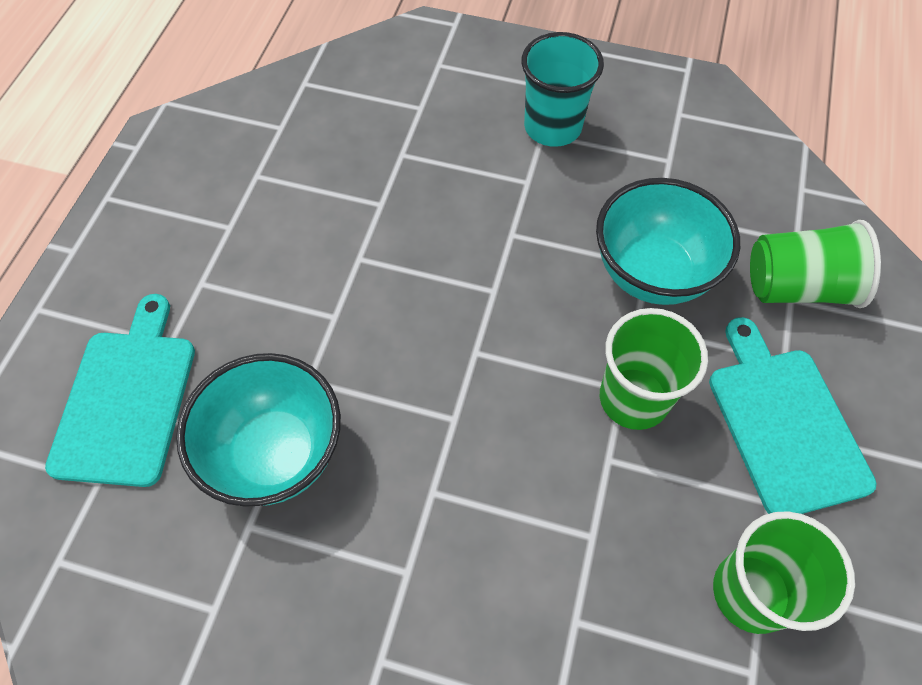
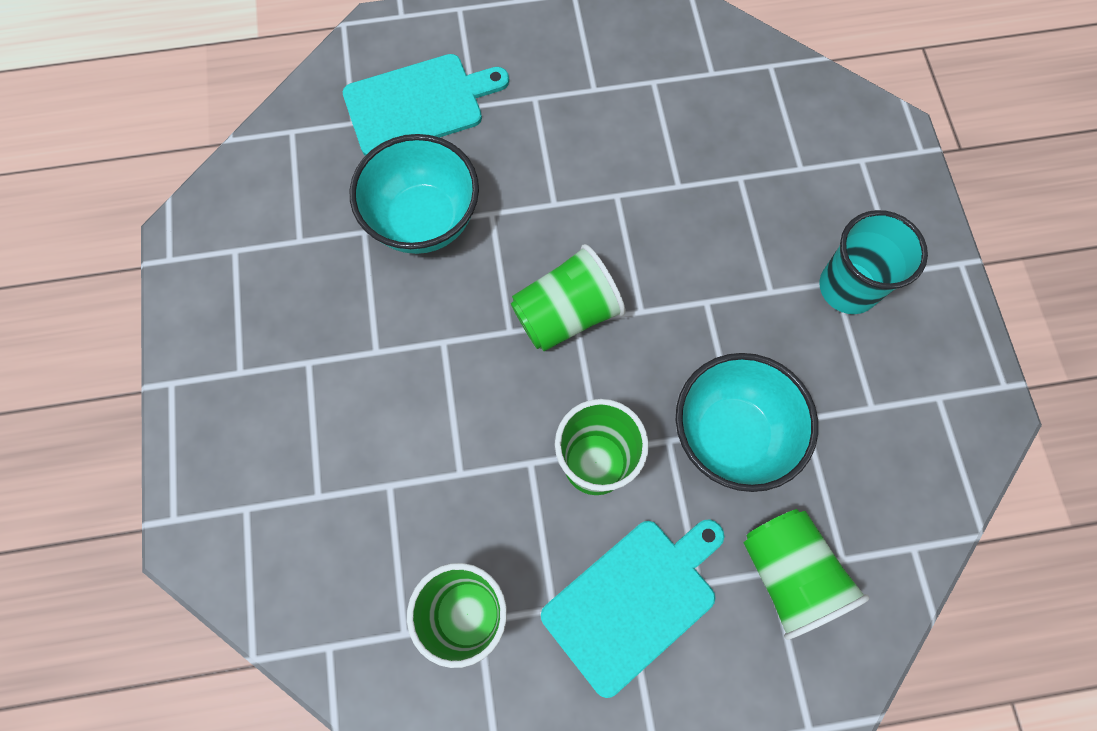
camera: 65 degrees right, 10 degrees up
none -> green cup [511,244,626,351]

